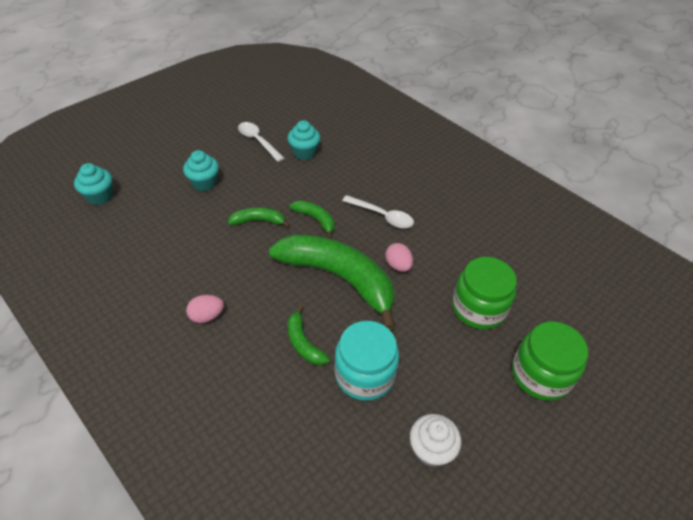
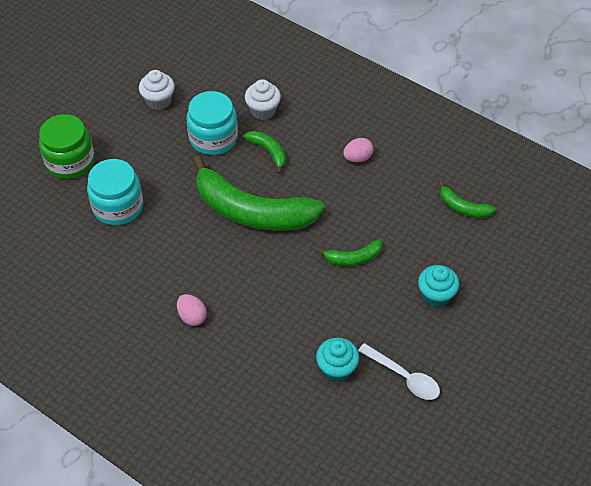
camera: 170 degrees right, 5 degrees up
turquoise cupcake [74,163,113,205] -> none
green banana [289,200,334,239] -> green banana moved to [439,180,496,218]
white spoon [342,195,414,228] -> none
pink egg [385,243,413,272] -> pink egg moved to [177,294,207,326]
green jar [452,257,517,329] -> turquoise jar [87,159,143,225]
none -> white cupcake [245,79,281,120]

